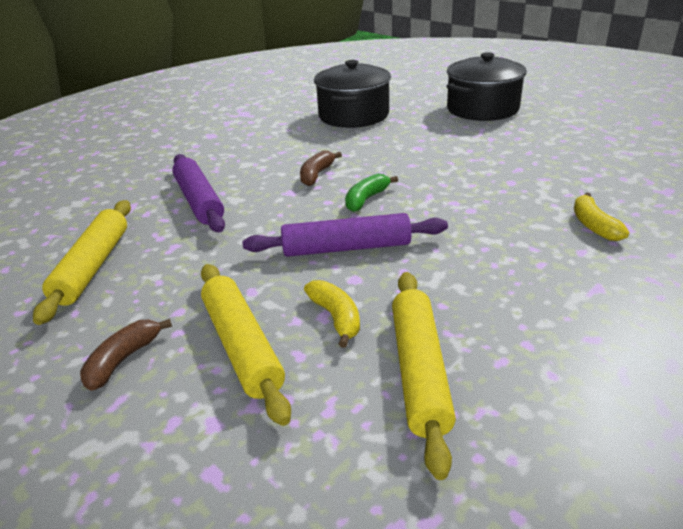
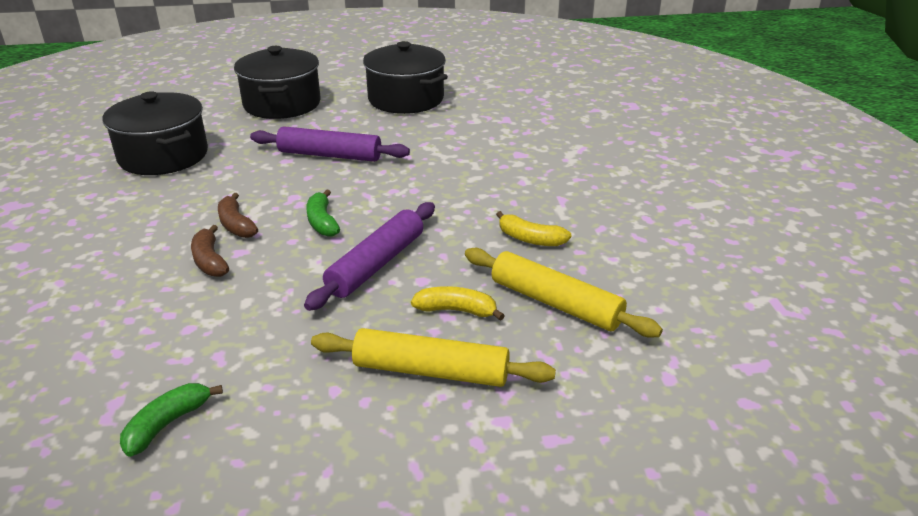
camera: 55 degrees left, 0 degrees up
yellow rolling pin [33,200,131,325] -> green banana [120,383,223,457]
brown banana [80,319,172,391] -> brown banana moved to [191,225,229,277]
purple rolling pin [172,154,225,232] -> purple rolling pin moved to [250,126,410,162]
yellow banana [574,192,629,241] -> yellow banana moved to [496,211,571,246]
none -> black pot [363,41,448,114]

